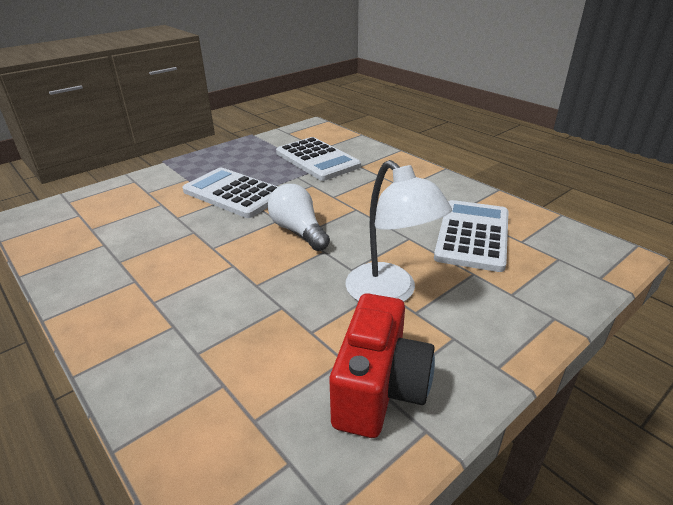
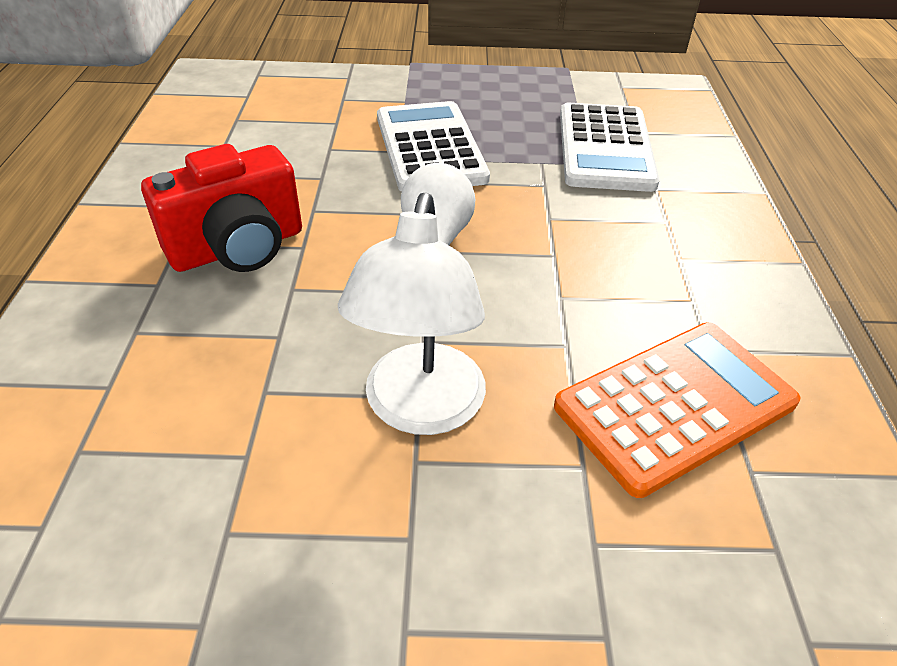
camera: 40 degrees right, 10 degrees up
red camera [330,293,435,438] -> red camera moved to [141,144,302,272]
white calculator [434,200,509,272] -> orange calculator [554,323,801,498]

